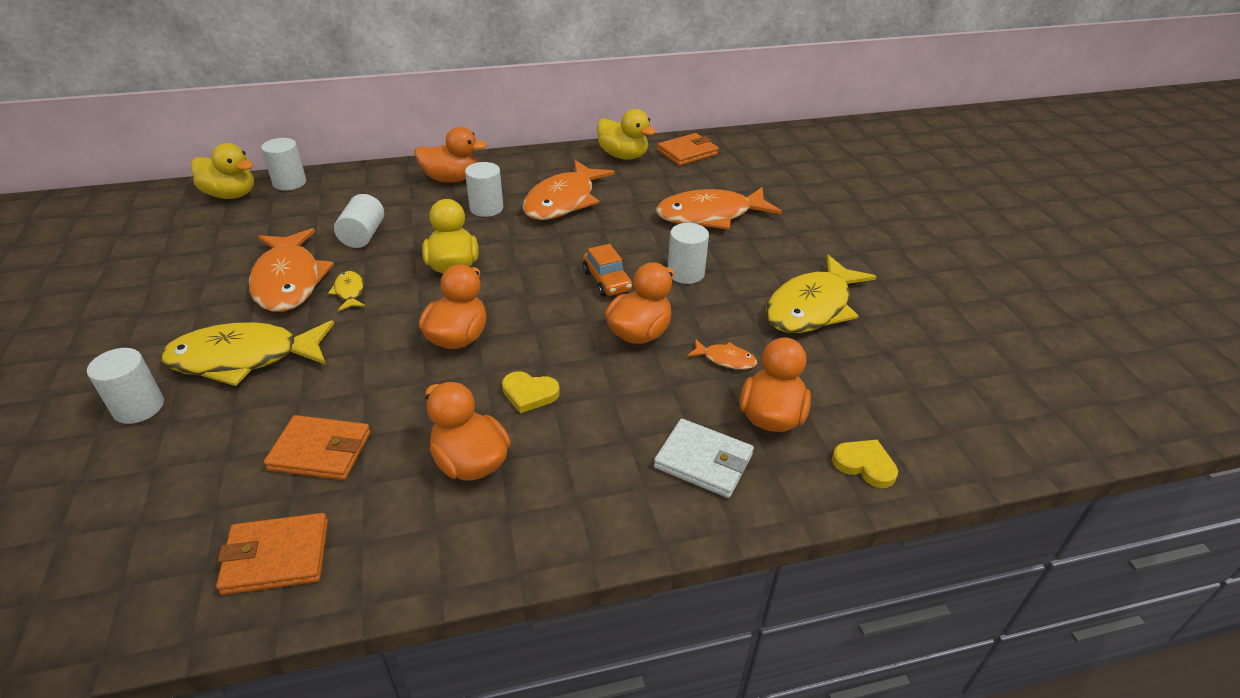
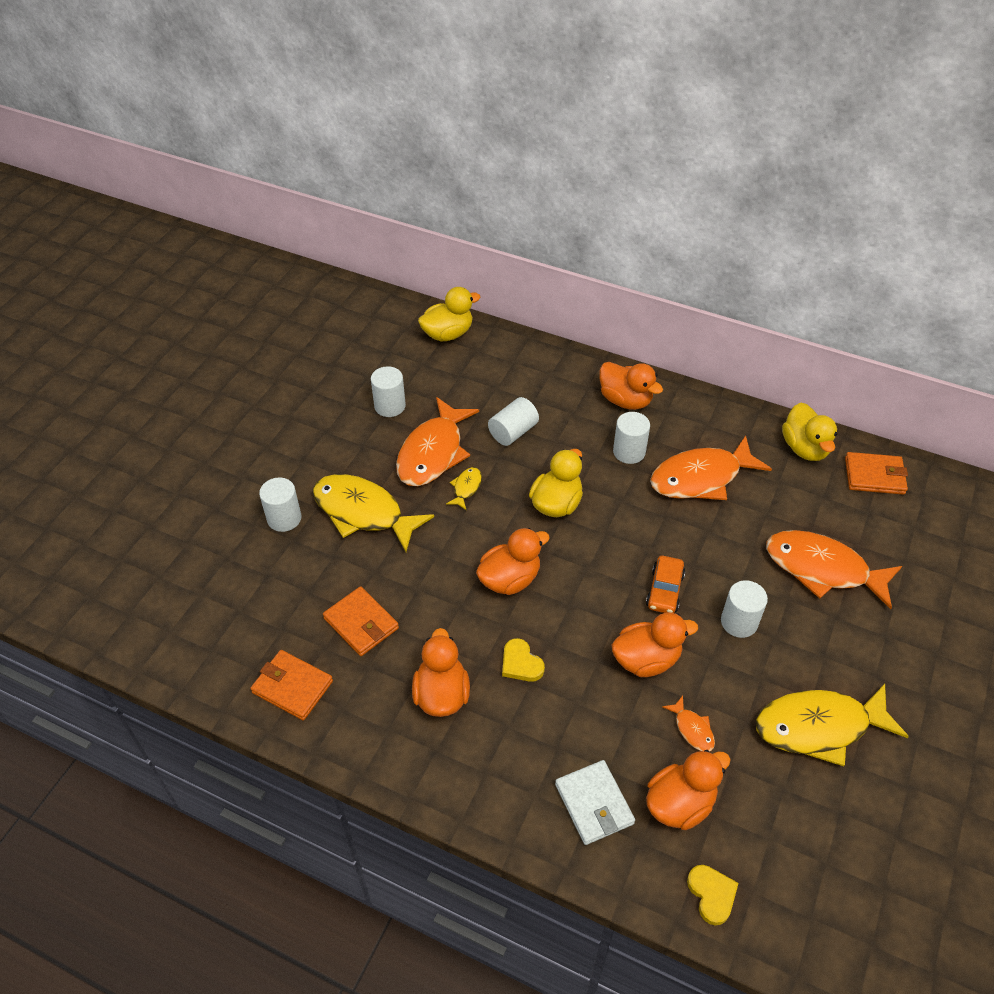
camera: 40 degrees right, 10 degrees up
yellow duck [191,143,254,199] -> yellow duck turned 90 degrees counterclockwise [418,287,480,341]
white cylinder [261,138,306,191] -> white cylinder moved to [371,366,406,417]

